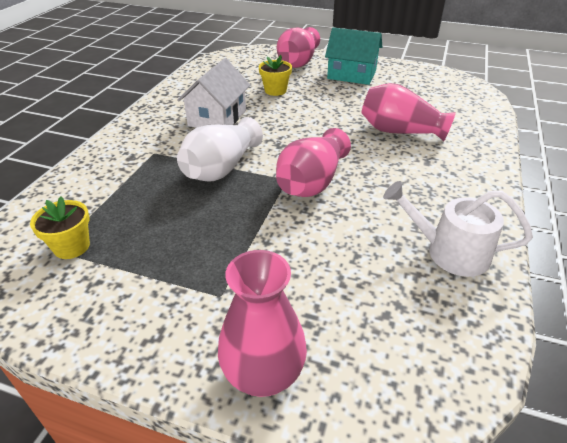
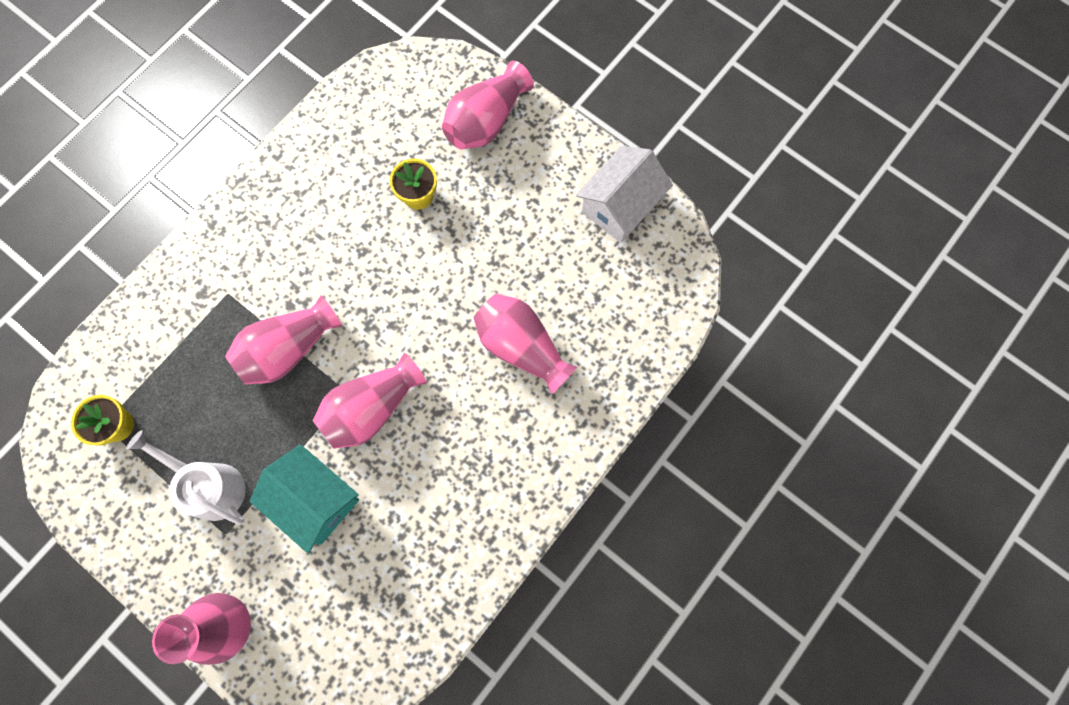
camera: 20 degrees right, 35 degrees up
white house [177,58,250,128] -> white house moved to [576,146,673,243]
white vase [177,117,263,182] -> pink vase [225,295,342,385]
turquoise house [325,27,382,85] -> turquoise house moved to [250,444,359,553]
white watering can [383,181,533,277] -> white watering can moved to [126,430,246,525]

